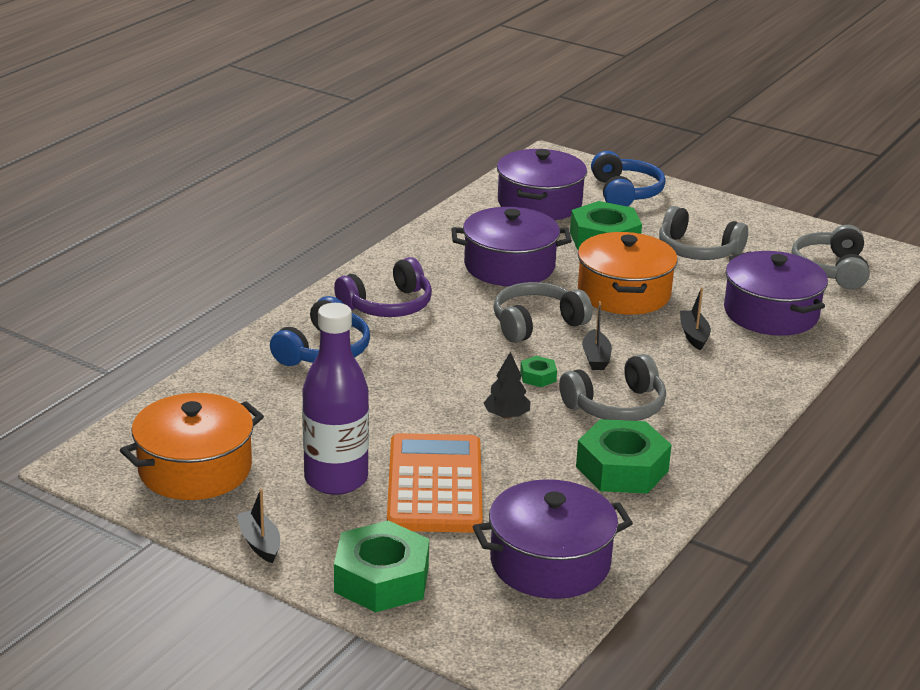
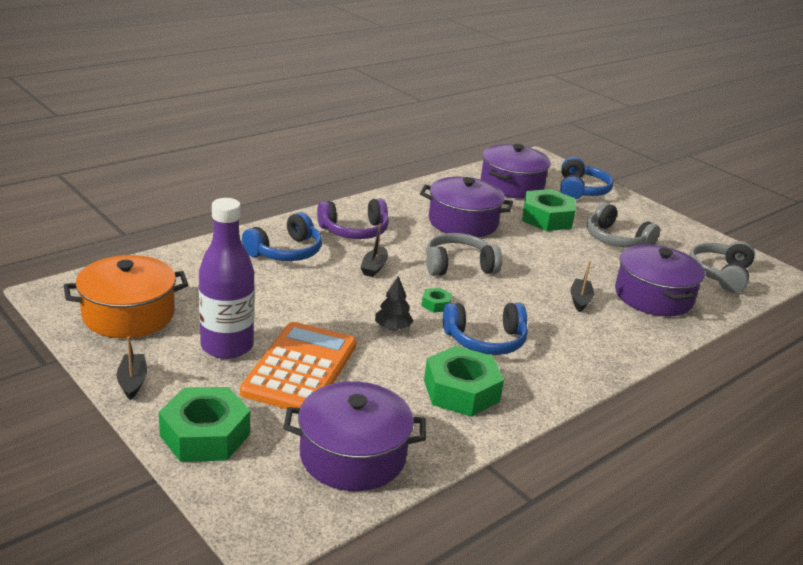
camera: 15 degrees right, 0 degrees up
grey headphones [559,354,666,421] -> blue headphones [443,303,528,355]
orange pot [578,232,678,315] -> none
black boat [582,301,612,370] -> black boat moved to [360,223,388,277]

